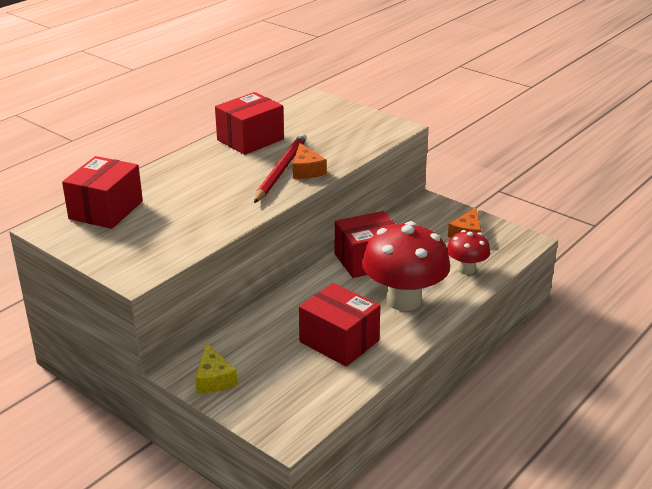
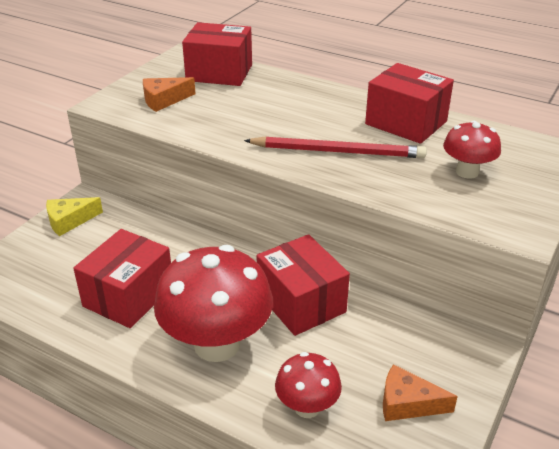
camera: 80 degrees right, 5 degrees up
orange cheese [292,143,327,179] -> orange cheese moved to [143,77,196,112]
none -> red mushroom [443,121,501,179]

